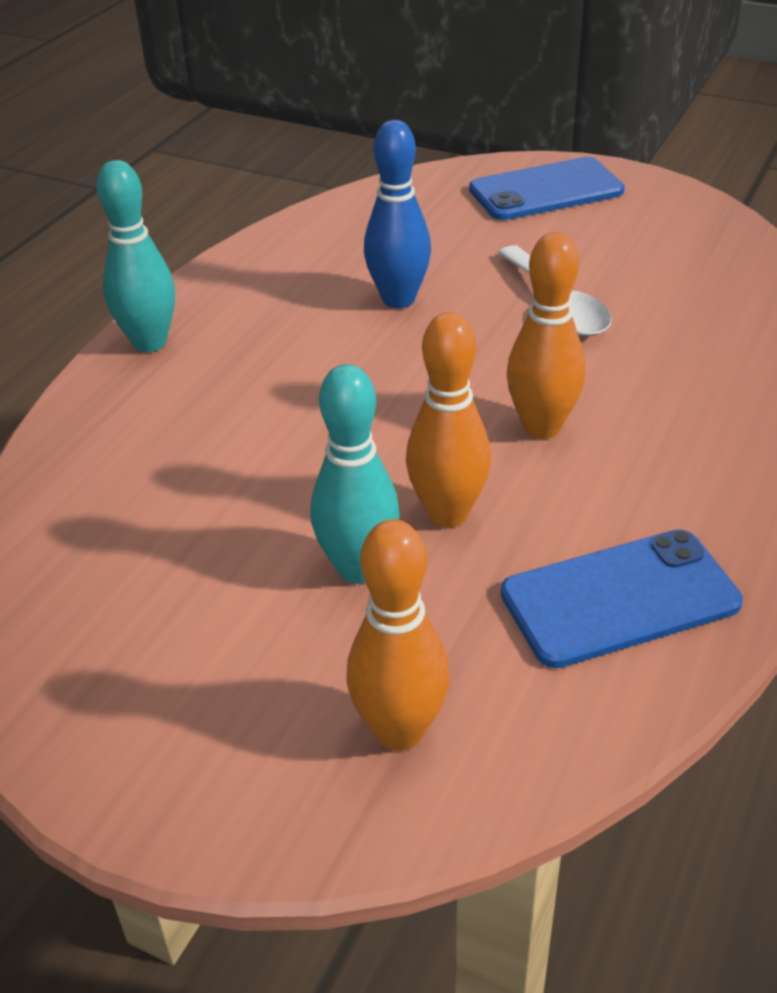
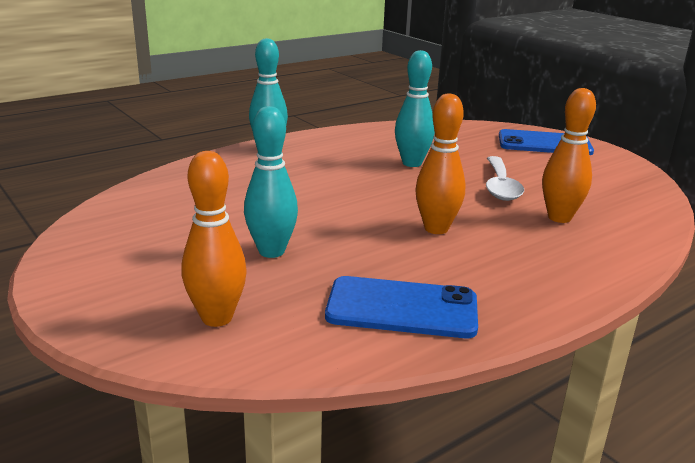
camera: 25 degrees right, 15 degrees down
blue bowling pin [364,120,431,309] -> turquoise bowling pin [395,50,435,167]
orange bowling pin [406,312,491,527] -> orange bowling pin moved to [542,88,596,223]

